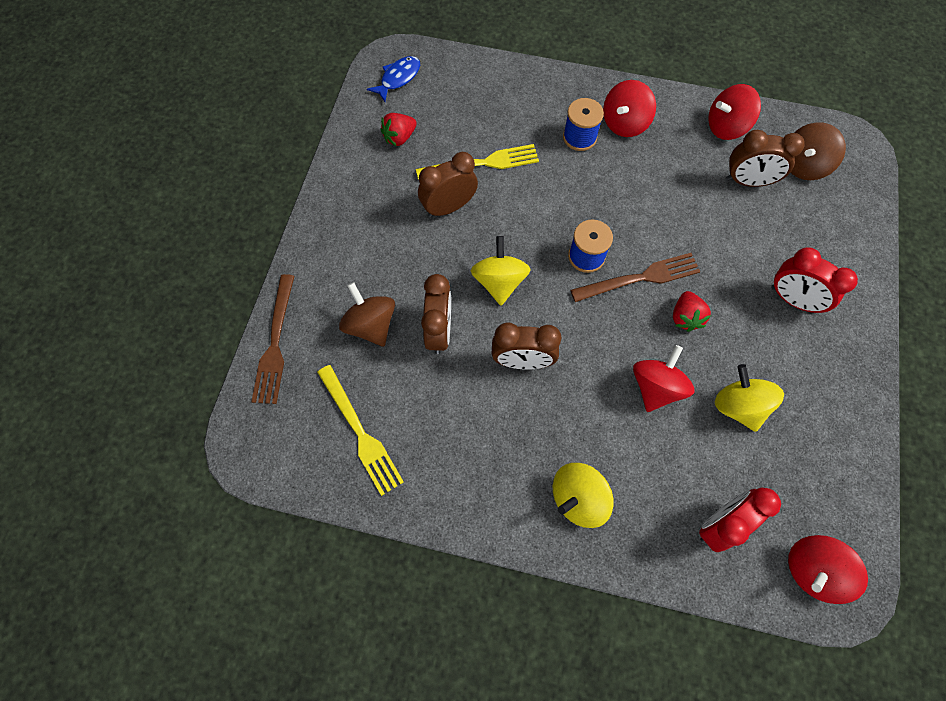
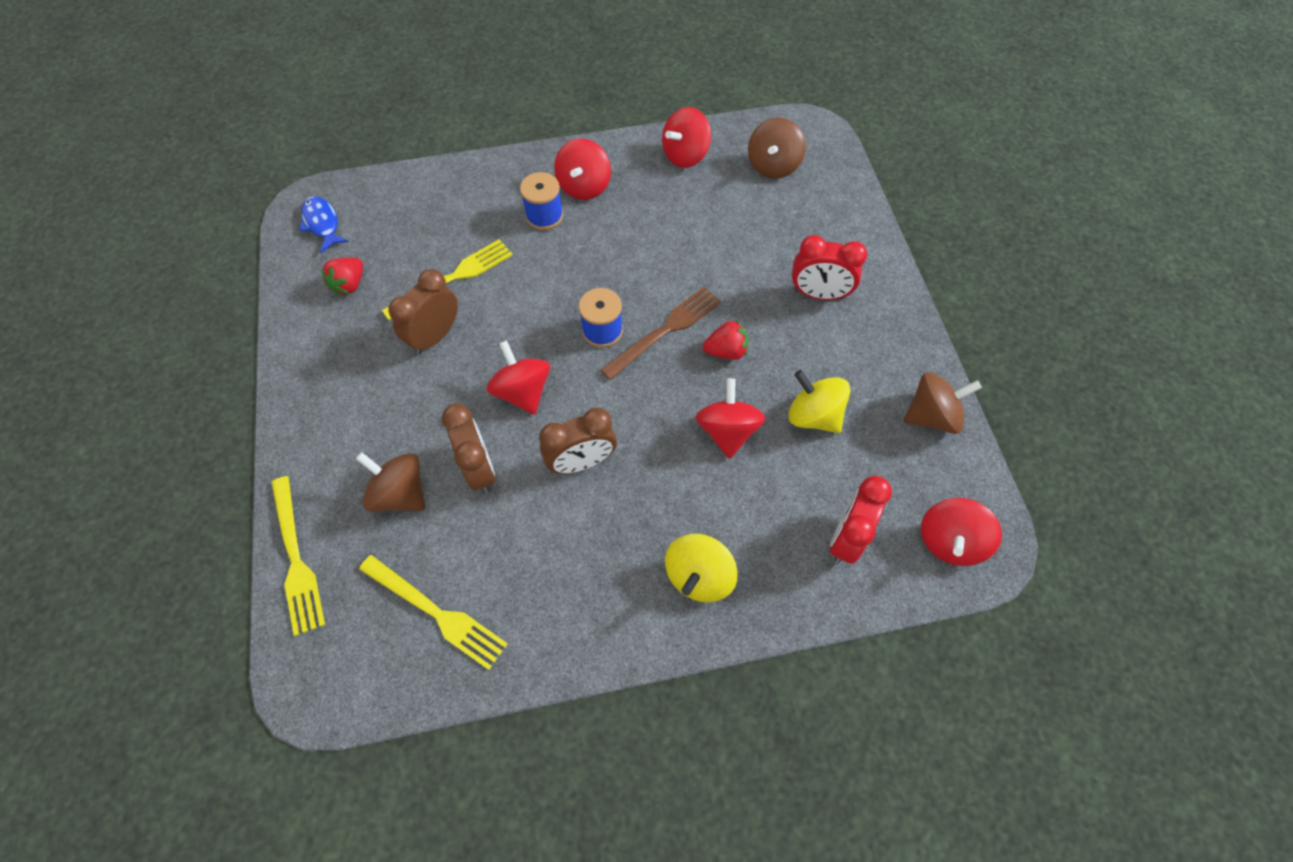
camera: 25 degrees left, 5 degrees down
brown fork [251,274,294,404] -> yellow fork [271,476,325,636]
blue fish [367,56,420,102] -> blue fish turned 45 degrees counterclockwise [299,196,349,253]
yellow spinning top [471,236,530,306] -> red spinning top [487,340,550,415]
red strawberry [673,291,711,332] -> red strawberry turned 75 degrees counterclockwise [703,321,748,360]
brown clock [726,130,805,187] -> none
none -> brown spinning top [904,372,982,434]

